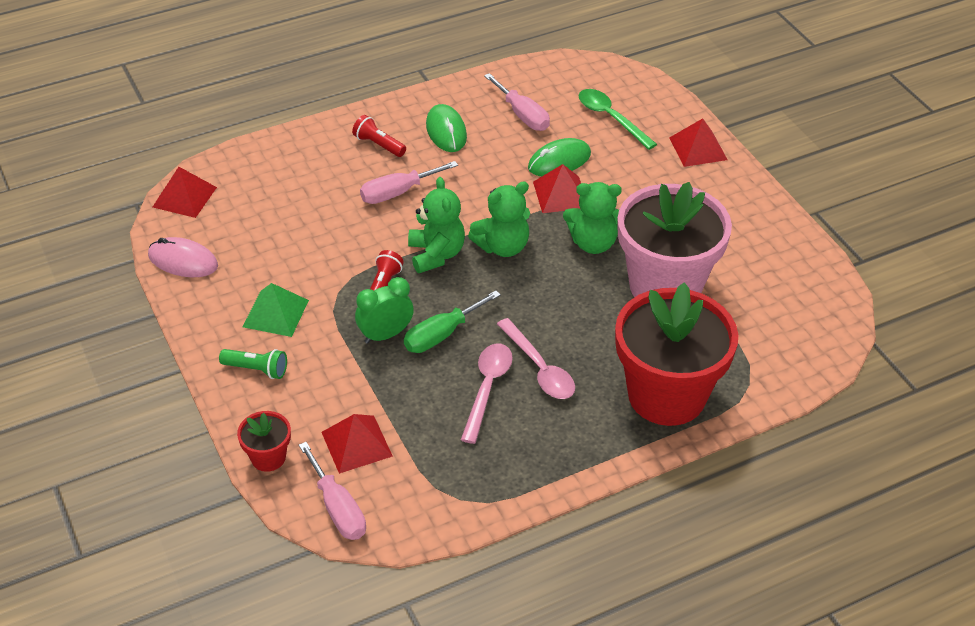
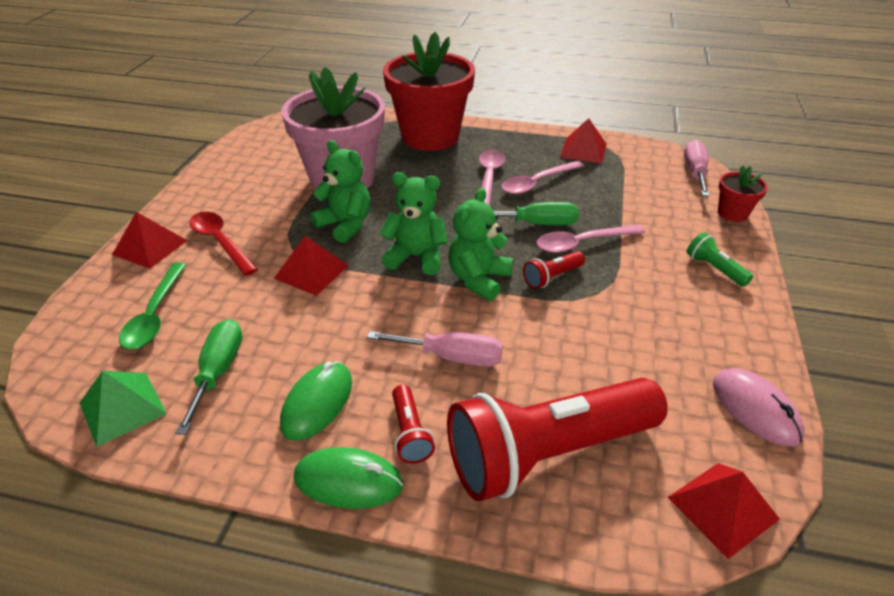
camera: 140 degrees left, 5 degrees down
green pyramid [243,283,309,337] -> green pyramid moved to [80,371,167,447]
red pyramid [322,414,393,474] -> red pyramid moved to [560,118,607,163]
green clock [355,277,414,344] -> pink spoon [536,225,645,253]
pink screwdriver [484,73,550,131] -> green screwdriver [175,319,242,435]
green mouse [528,138,591,176] -> green mouse moved to [294,447,403,509]
none -> red spoon [189,212,258,276]
none -> red flashlight [447,378,668,501]

